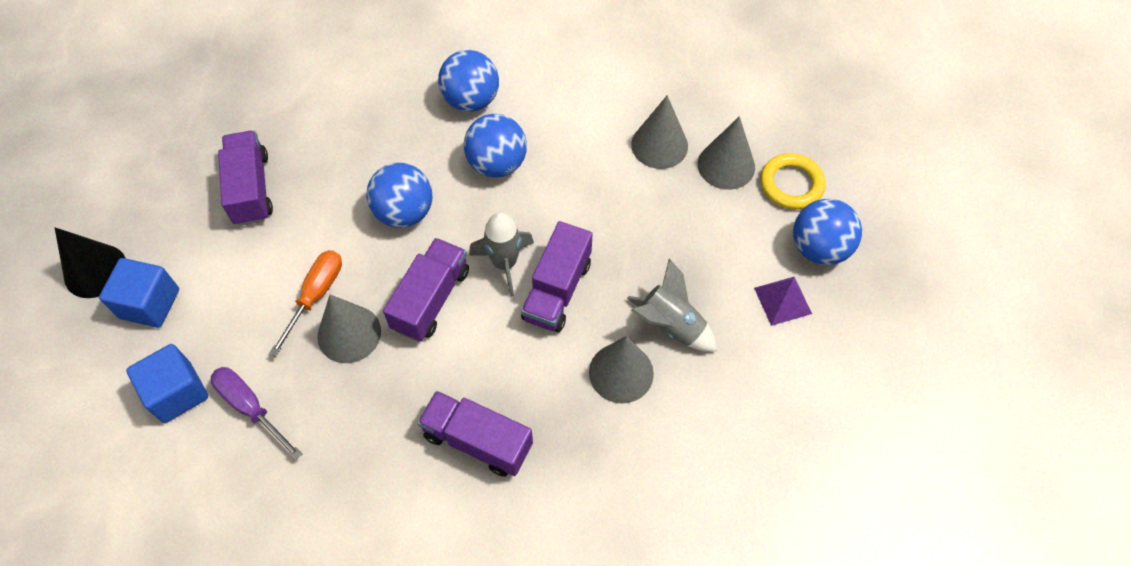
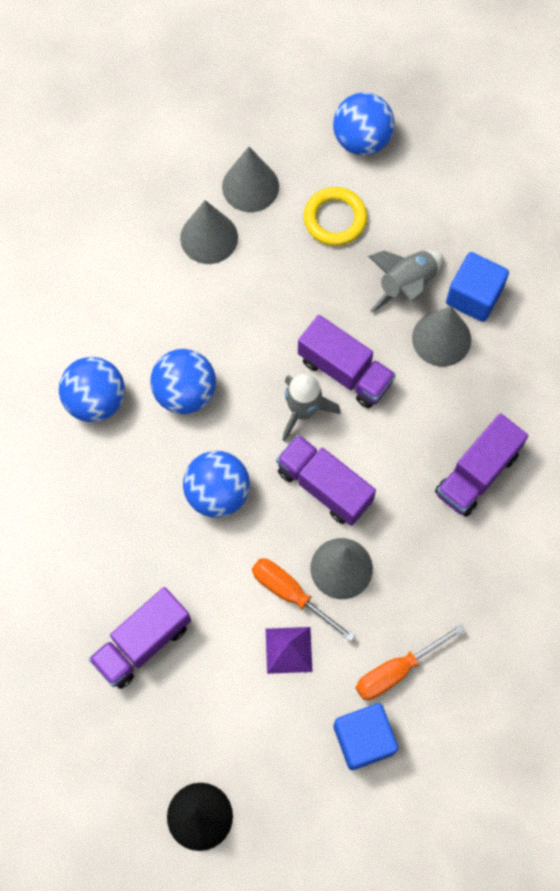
camera: 75 degrees left, 10 degrees up
blue cube [99,258,179,328] -> blue cube moved to [446,252,509,322]
purple screwdriver [210,367,302,460] -> orange screwdriver [356,624,465,700]
purple truck [218,131,273,226] -> purple truck turned 45 degrees counterclockwise [89,587,191,689]
purple pyramid [754,277,812,326] -> purple pyramid moved to [266,627,312,674]
yellow ring [761,153,826,209] -> yellow ring moved to [303,187,367,246]

